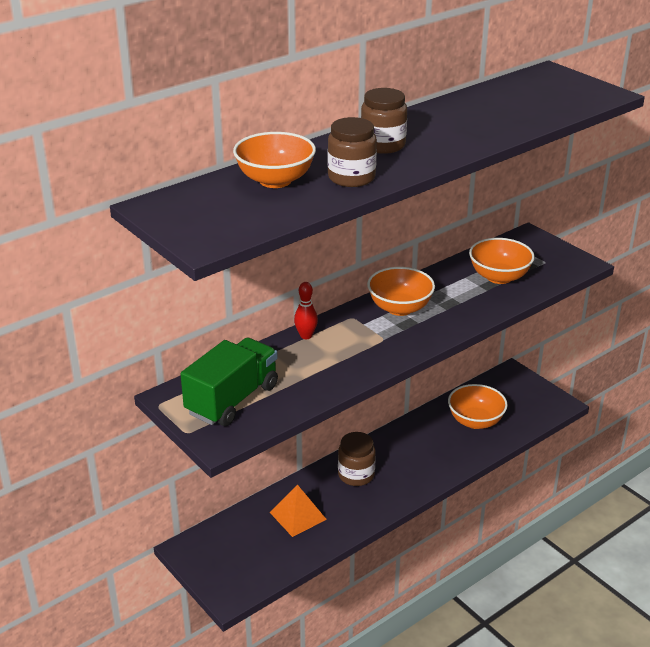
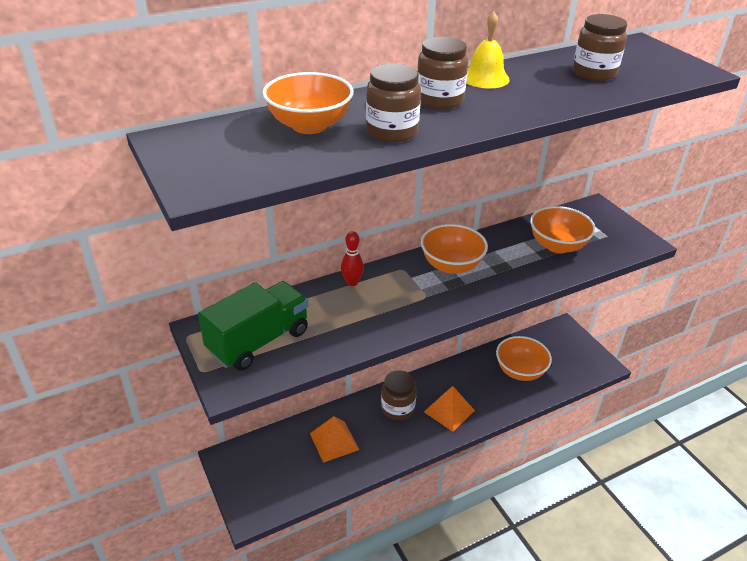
camera: 10 degrees right, 5 degrees up
none -> orange pyramid [424,386,475,432]
none -> yellow bell [466,12,510,88]
none -> brown jar [573,14,627,81]

